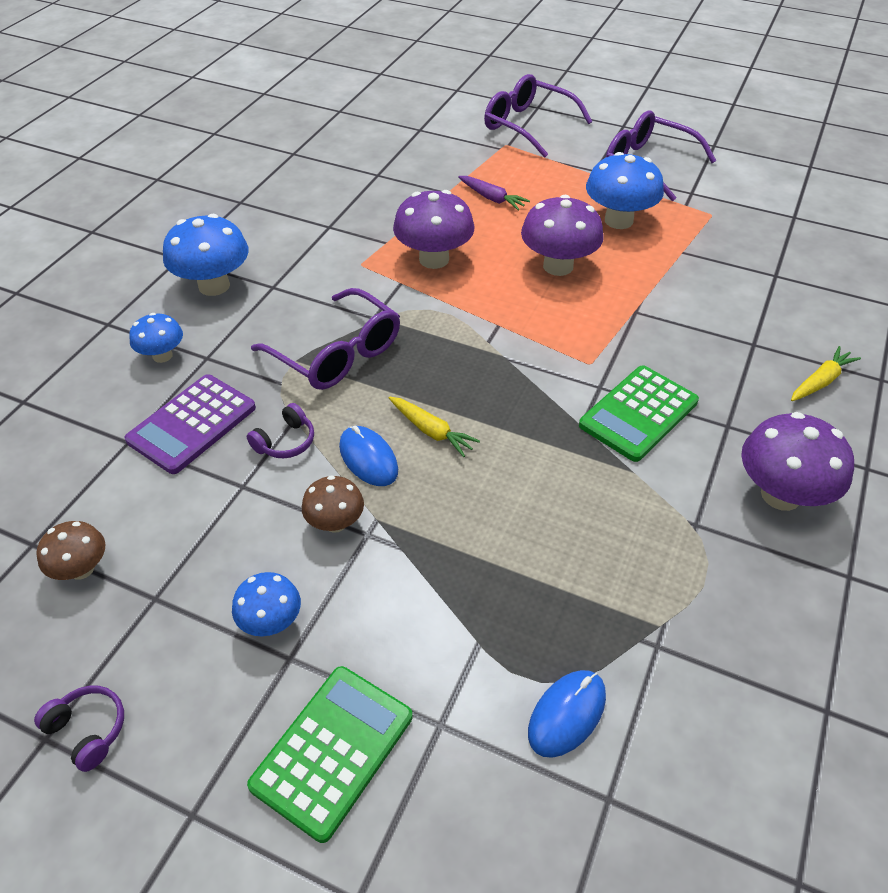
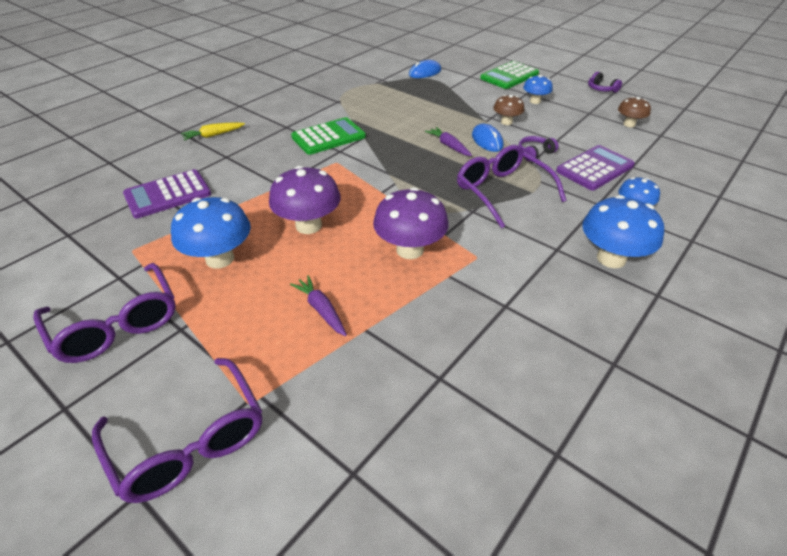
camera: 165 degrees left, 5 degrees down
yellow carrot [389,397,480,457] -> purple carrot [425,127,472,156]
purple mushroom [741,412,854,511] -> none
none -> purple calculator [123,169,211,218]

